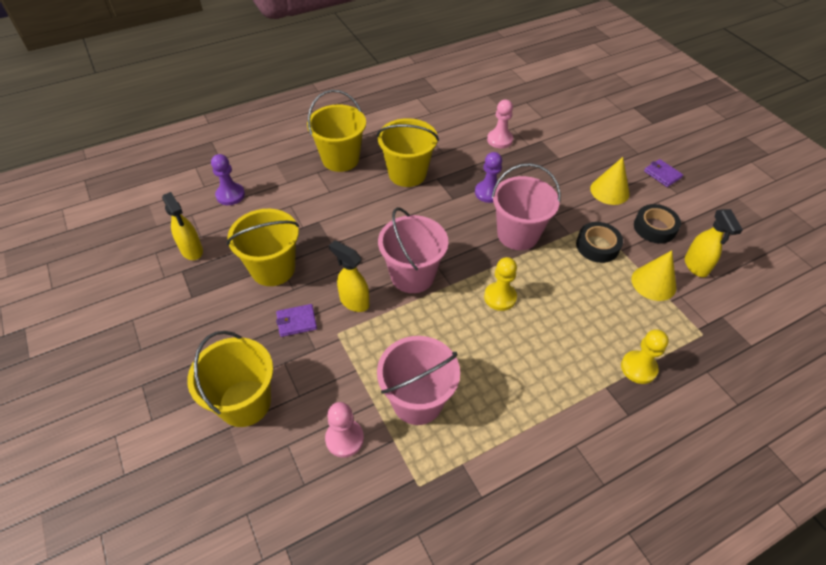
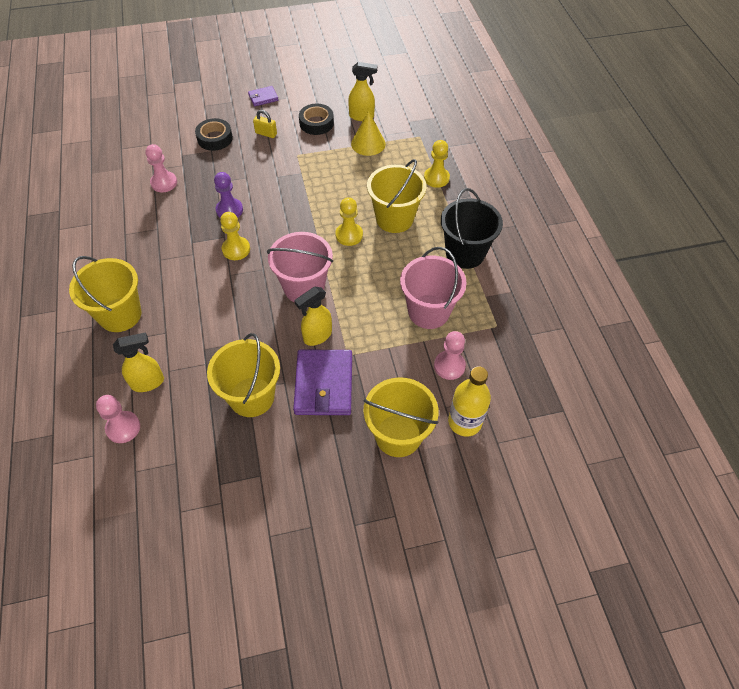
camera: 75 degrees left, 5 degrees up
yellow spray bottle [162,192,203,260] -> yellow spray bottle moved to [113,332,164,392]
purple pawn [211,154,245,205] -> pink pawn [96,395,140,443]
purple wallet [276,304,317,337] -> purple wallet [293,349,352,415], size x2.00
yellow bucket [377,118,439,187] -> yellow bucket moved to [367,159,426,233]
pink bucket [491,163,561,250] -> none
black tape [576,222,623,263] -> black tape moved to [195,118,233,151]
yellow cone [590,157,630,205] -> yellow padlock [253,110,277,138]
none -> yellow pawn [220,212,250,260]
none -> black bucket [441,188,503,269]
none -> yellow bottle [448,366,491,437]

